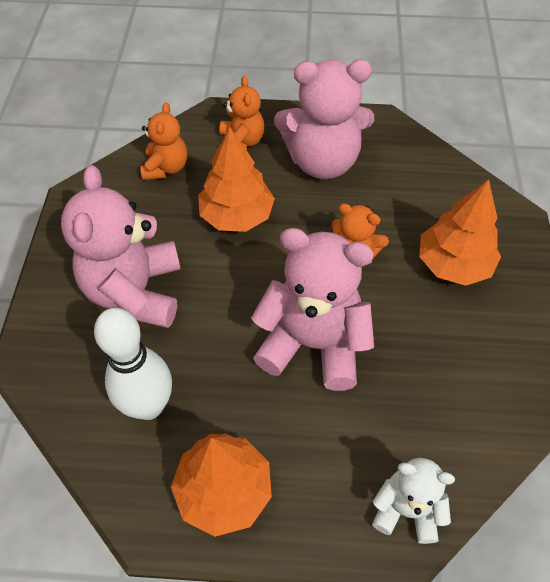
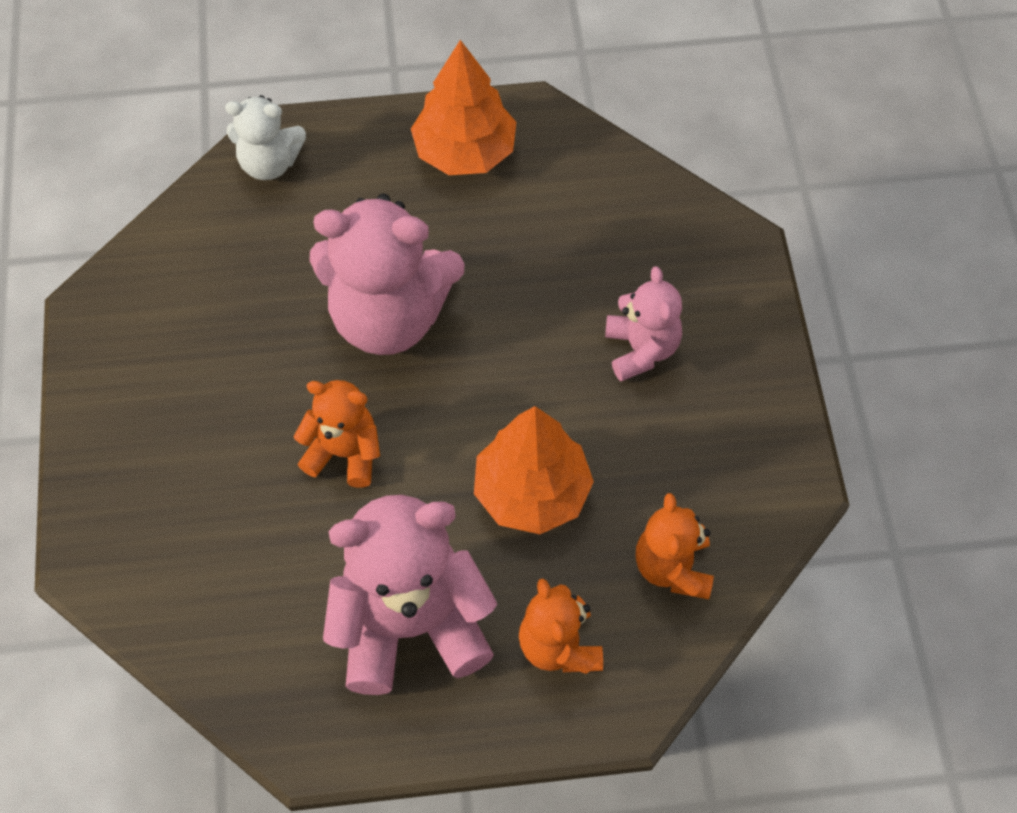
camera: 170 degrees right, 5 degrees up
pink teddy bear [61,165,181,328] -> pink teddy bear [605,266,682,381], size x0.55
white bowling pin [94,308,172,420] -> none
orange tree [419,179,501,286] -> none

